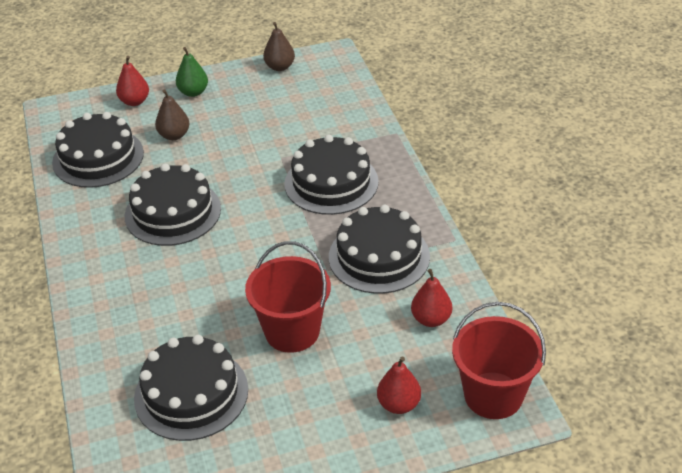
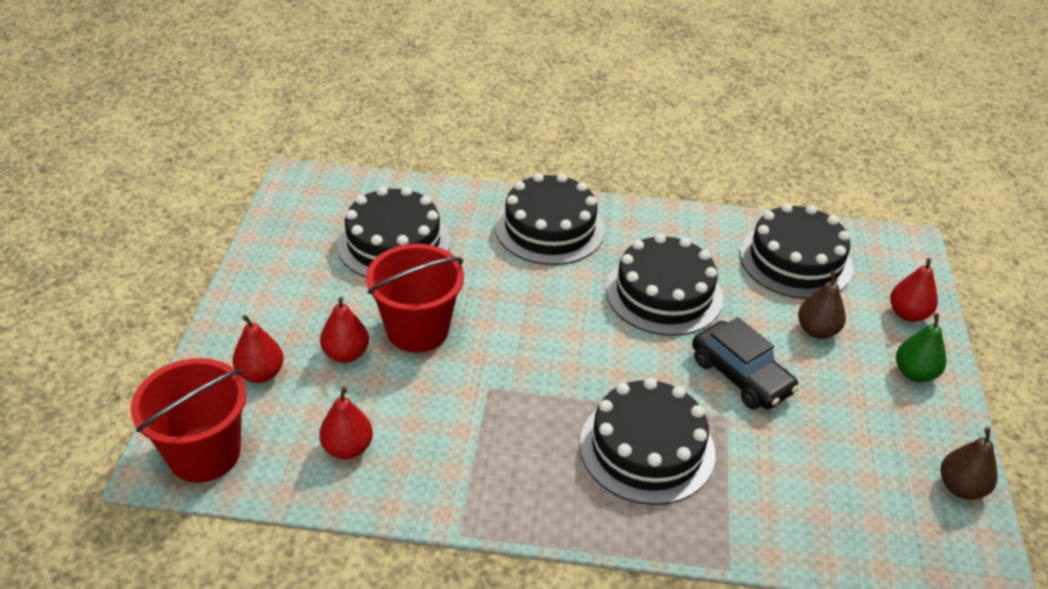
camera: 110 degrees right, 0 degrees up
black cake [329,205,430,294] -> black cake moved to [495,173,605,265]
none -> red pear [320,297,369,363]
none -> black car [692,317,799,409]

